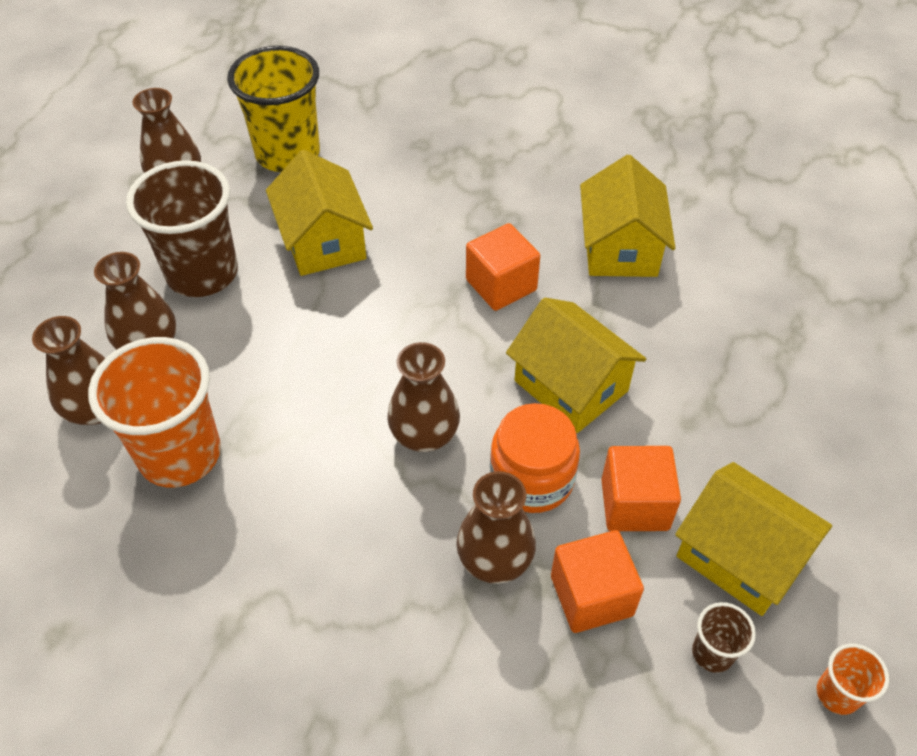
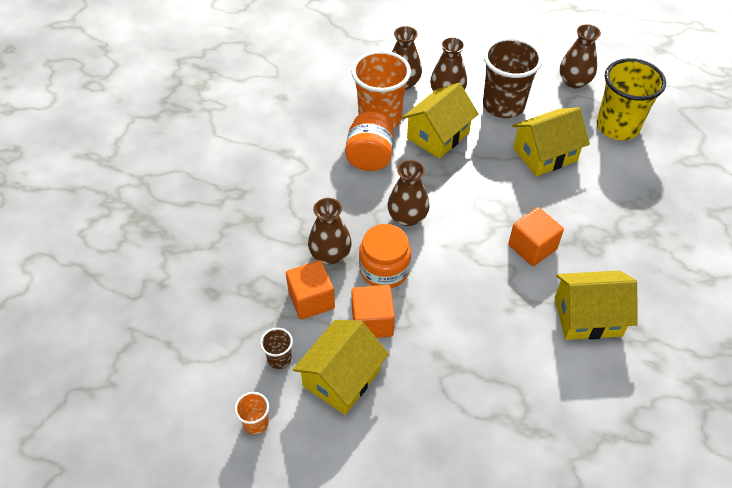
camera: 85 degrees right, 0 degrees up
yellow house [506,298,646,433] -> yellow house moved to [402,83,479,159]
none -> orange jar [345,112,394,171]

